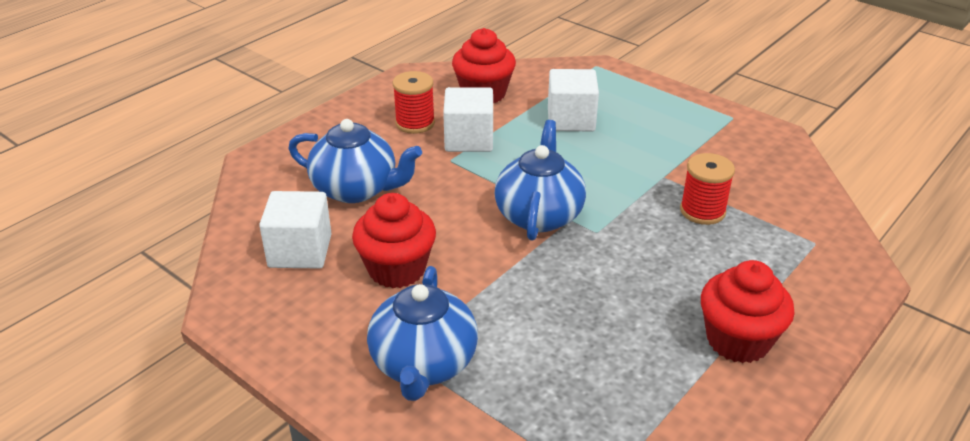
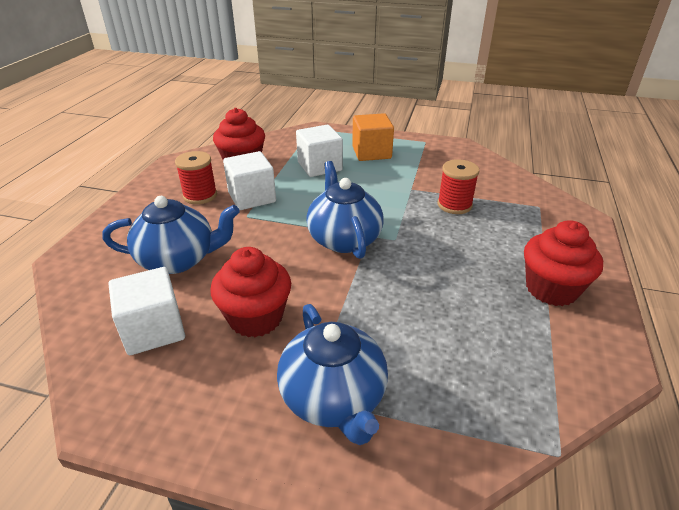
camera: 25 degrees left, 0 degrees up
none -> orange cube [352,113,394,161]

